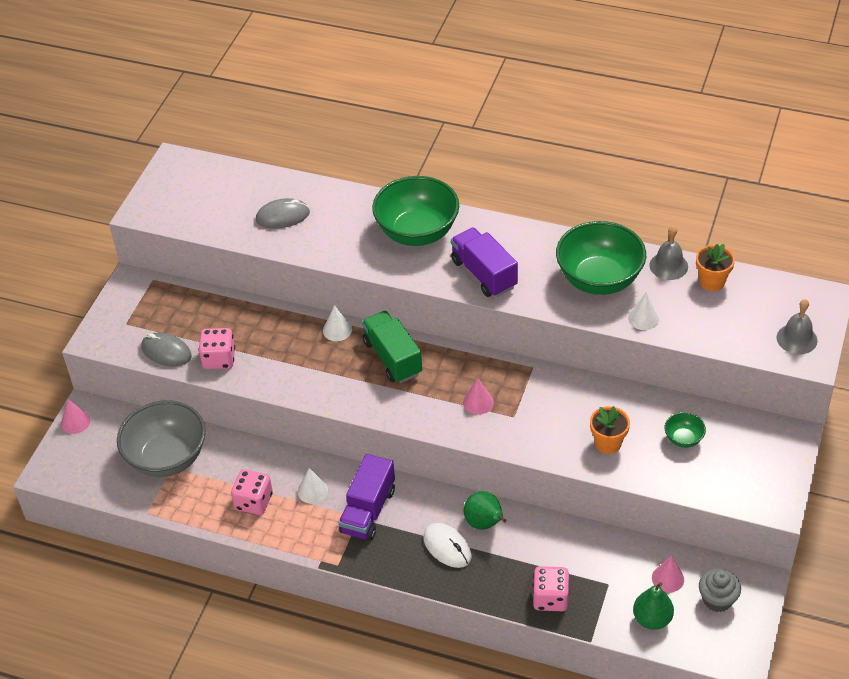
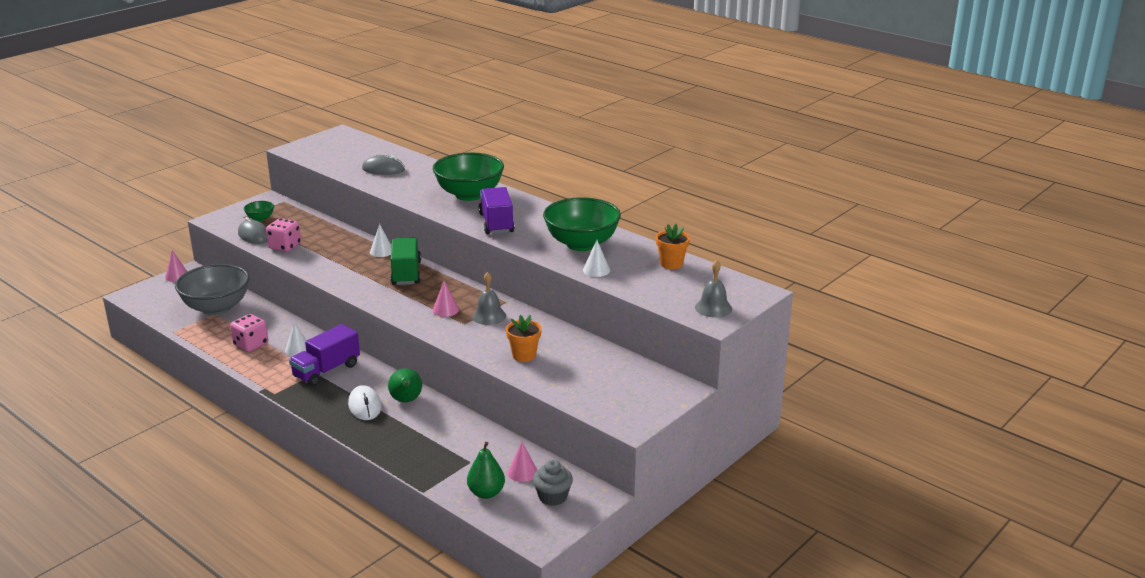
camera: 20 degrees right, 20 degrees down
pink dice [533,566,569,611] -> none
grey bell [650,226,688,280] -> grey bell moved to [472,272,506,325]
green bowl [664,412,706,448] -> green bowl moved to [244,201,274,221]

